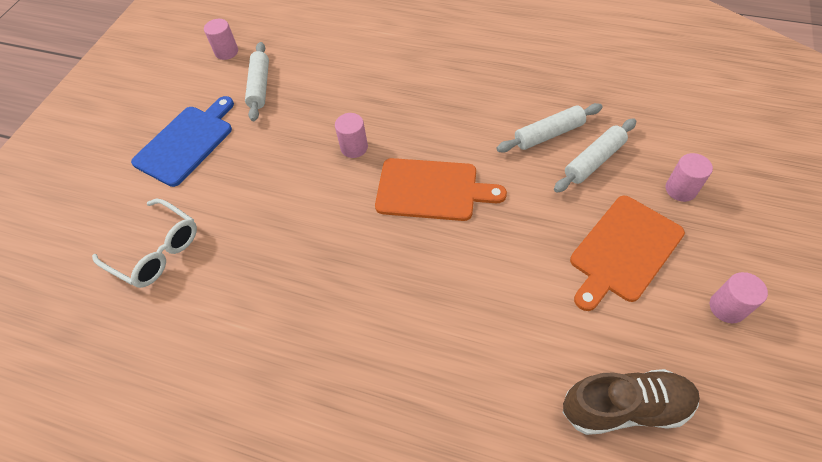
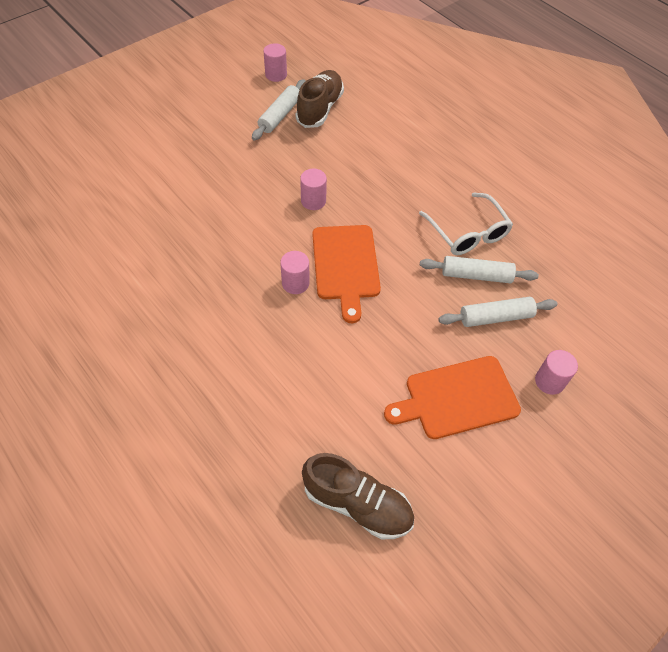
camera: 25 degrees right, 0 degrees up
white glasses [92,199,197,288] -> white glasses moved to [419,193,513,255]
blue cutting board [131,96,234,187] -> none
orange cutting board [375,158,507,221] -> orange cutting board turned 45 degrees clockwise [313,225,381,323]
pink cylinder [710,272,768,323] -> pink cylinder moved to [280,251,309,294]
none -> brown shoe [296,70,344,128]

